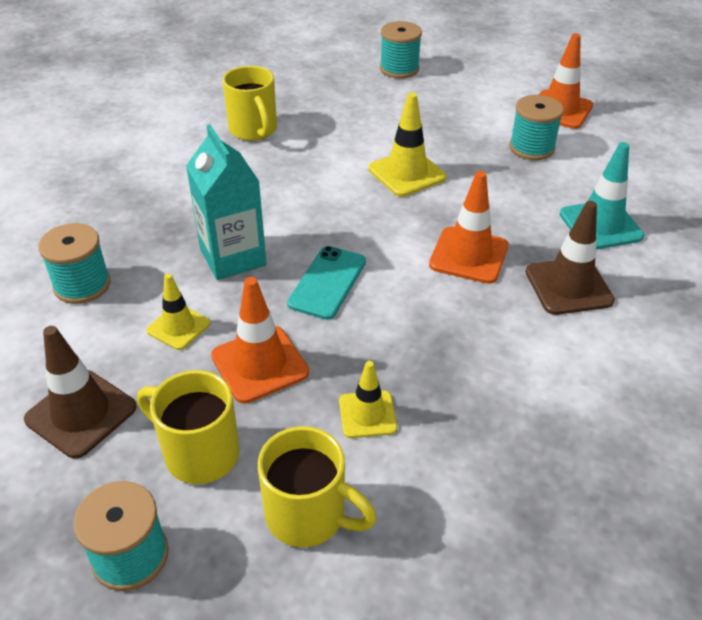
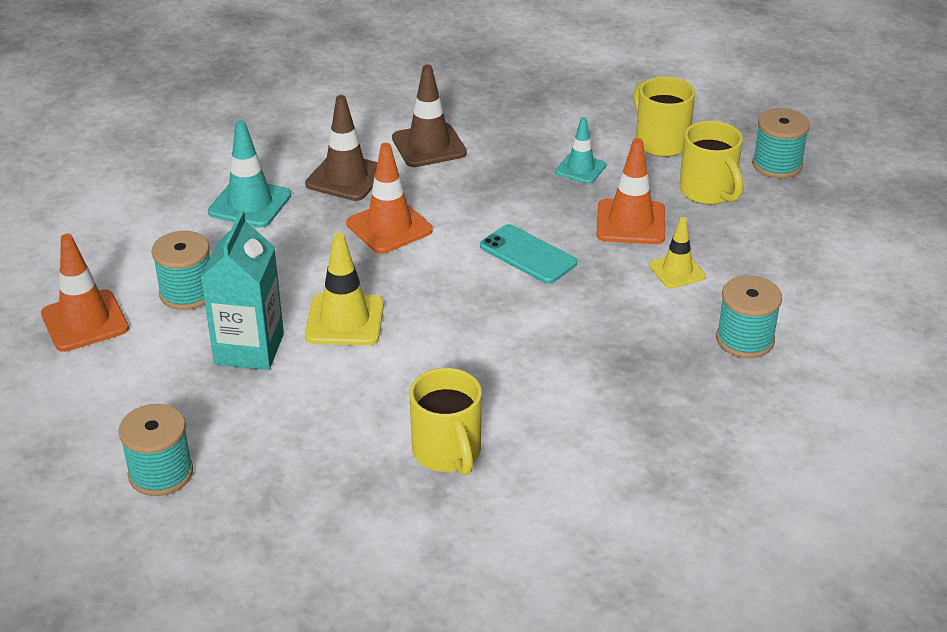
camera: 145 degrees left, 5 degrees down
brown traffic cone [24,326,137,459] -> brown traffic cone moved to [392,65,467,167]
turquoise carton [186,124,267,280] -> turquoise carton moved to [200,211,284,370]
yellow mug [223,66,277,141] -> yellow mug turned 150 degrees clockwise [409,368,482,475]
turquoise phone [287,246,366,320] -> turquoise phone turned 75 degrees clockwise [480,224,577,284]
yellow traffic cone [339,361,397,438] -> turquoise traffic cone [555,117,606,184]

